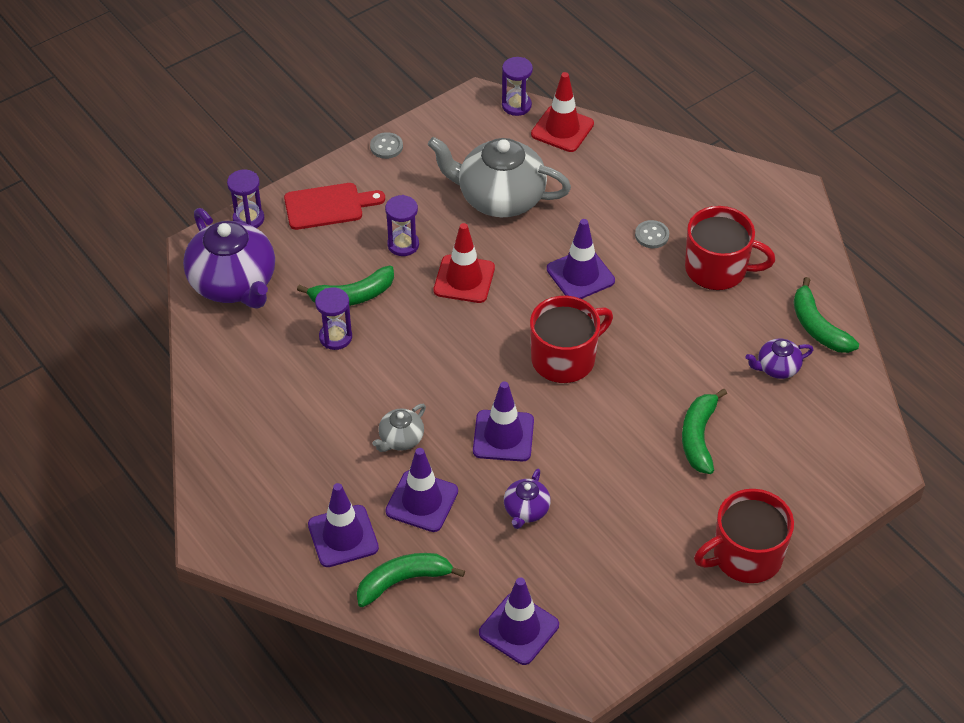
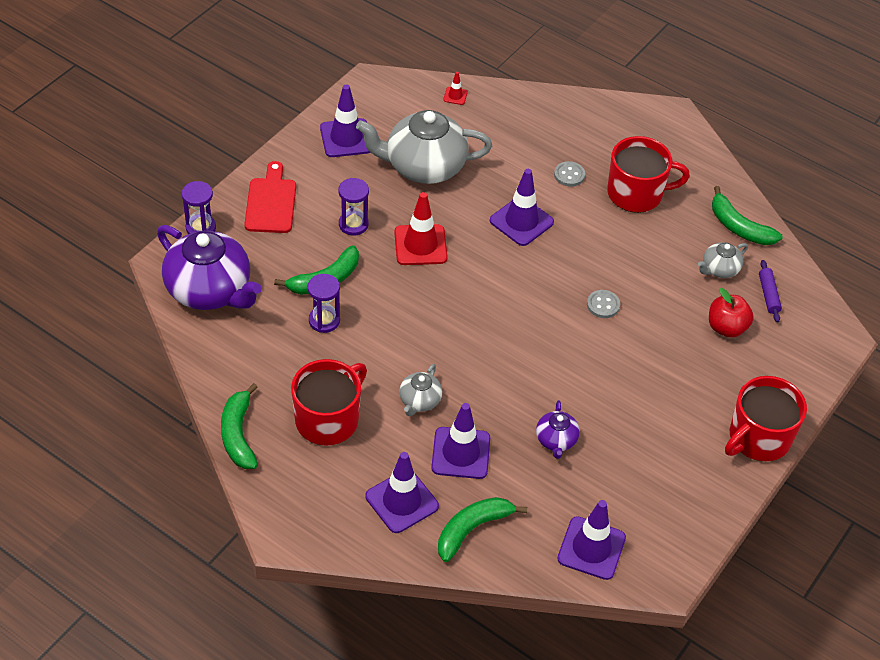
camera: 20 degrees left, 0 degrees up
red cutting board [284,183,385,230] -> red cutting board turned 60 degrees counterclockwise [244,161,296,233]
grey button [370,132,403,159] -> grey button moved to [587,290,620,318]
purple traffic cone [473,381,534,461] -> purple traffic cone moved to [320,85,370,157]
purple hourglass [502,57,533,116] -> none
red mug [530,296,613,383] -> red mug moved to [291,359,367,445]
red traffic cone [531,72,594,152] -> red traffic cone [443,72,468,105], size x0.46
green banana [682,389,727,474] -> green banana moved to [221,383,258,469]
purple teapot [746,338,814,379] -> grey teapot [698,242,748,278]
none -> red apple [709,288,754,338]
none -> purple rolling pin [759,260,782,323]

